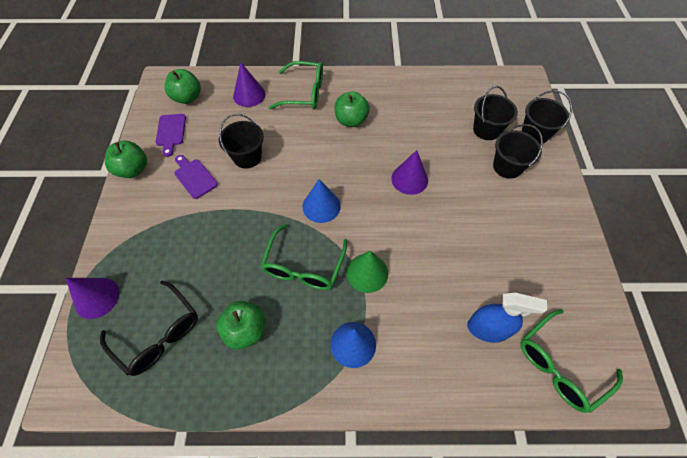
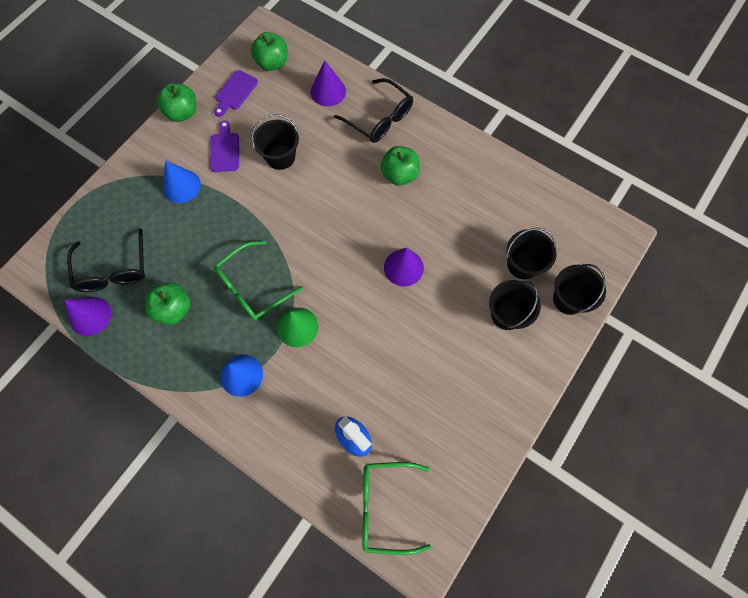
camera: 35 degrees right, 10 degrees up
purple cone [66,278,119,319] -> purple cone moved to [65,297,111,336]
green glasses [268,61,323,109] -> black glasses [334,78,413,143]
blue cone [302,179,341,223] -> blue cone moved to [163,160,201,203]

